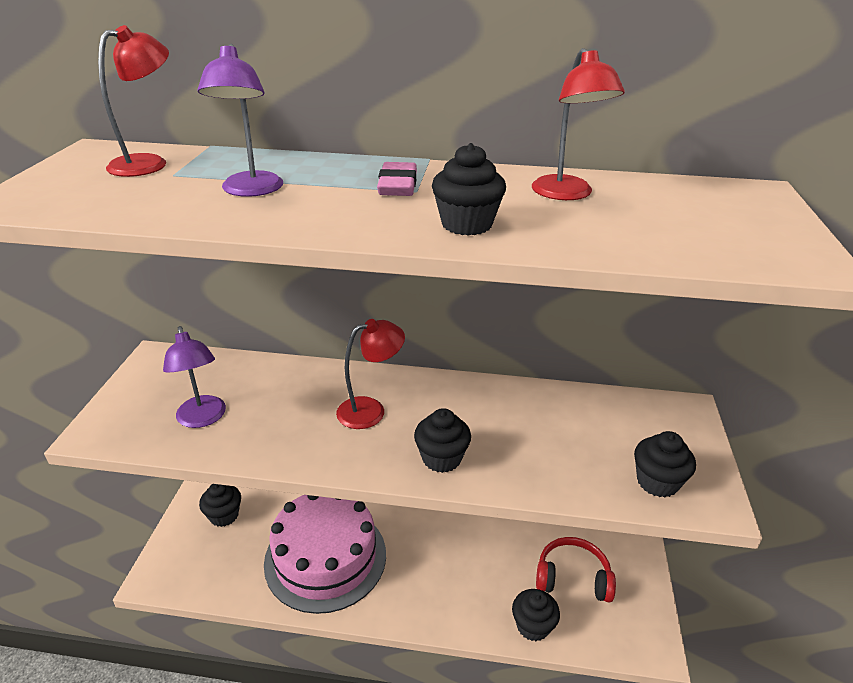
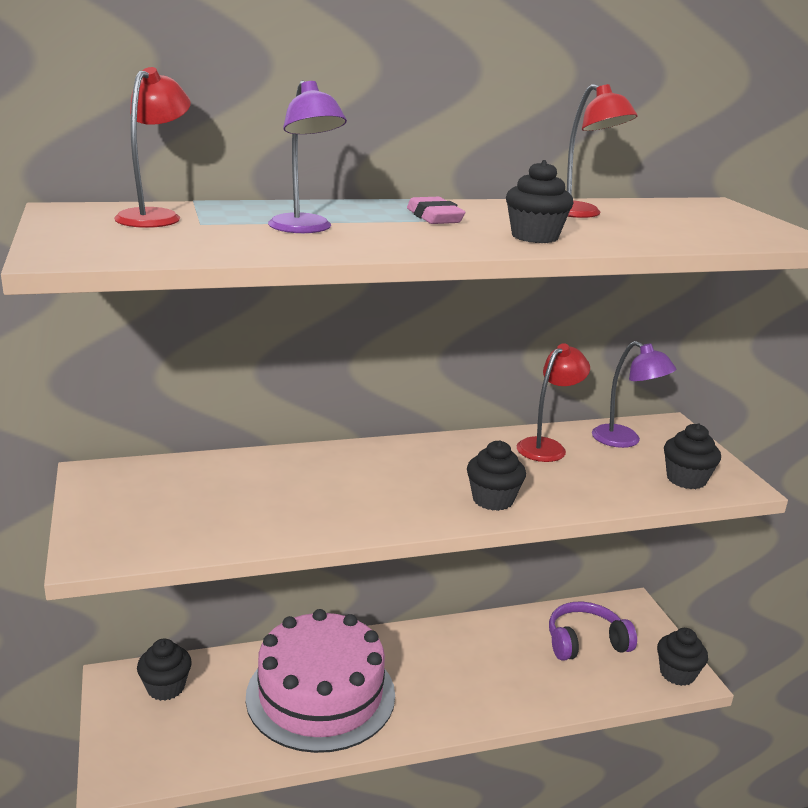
camera: 25 degrees left, 10 degrees down
purple lamp [163,326,226,428] -> purple lamp moved to [592,341,676,448]
red lamp [336,319,405,429] -> red lamp moved to [517,343,590,462]
black cupcake [512,589,560,641] -> black cupcake moved to [657,628,708,686]
red headphones [536,537,616,603] -> purple headphones [549,602,637,661]

